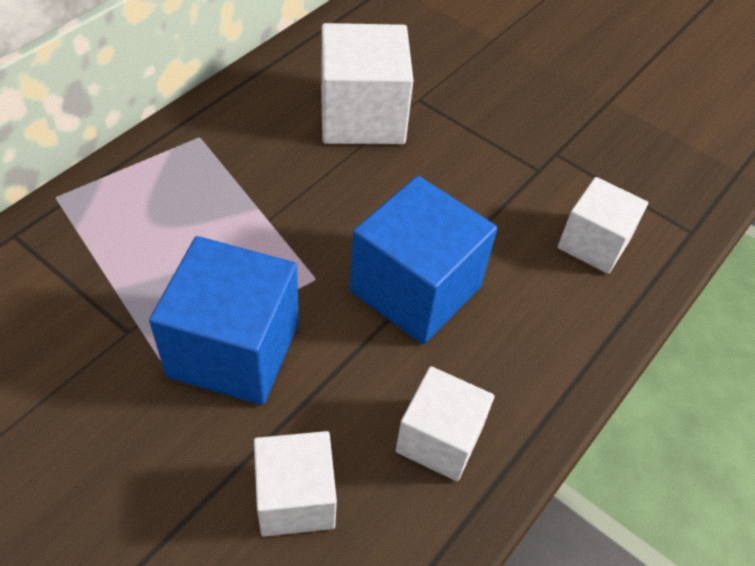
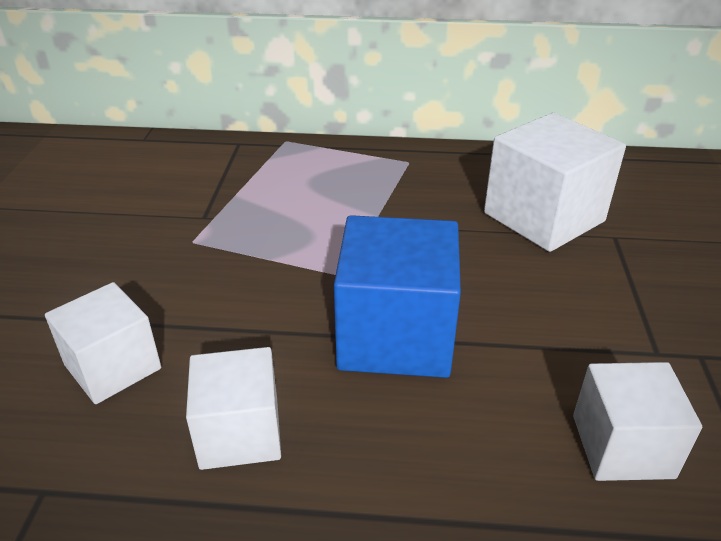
camera: 60 degrees right, 15 degrees down
blue cube [149,236,299,405] -> none

